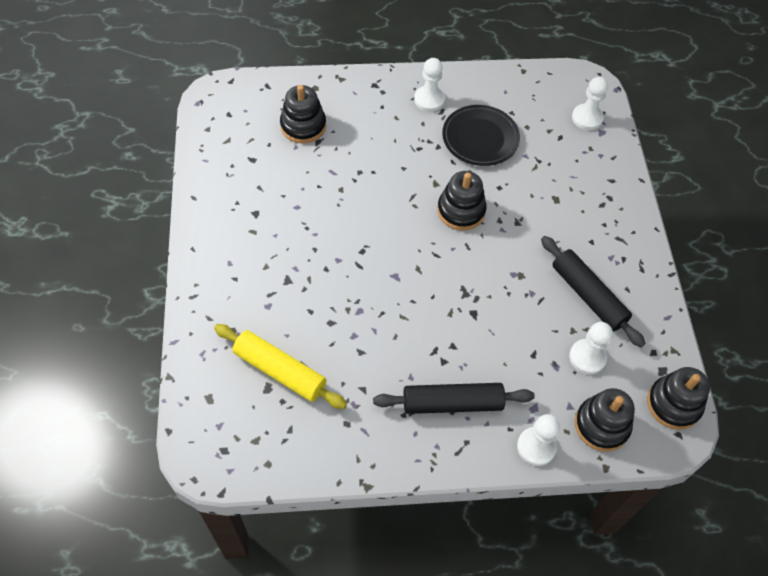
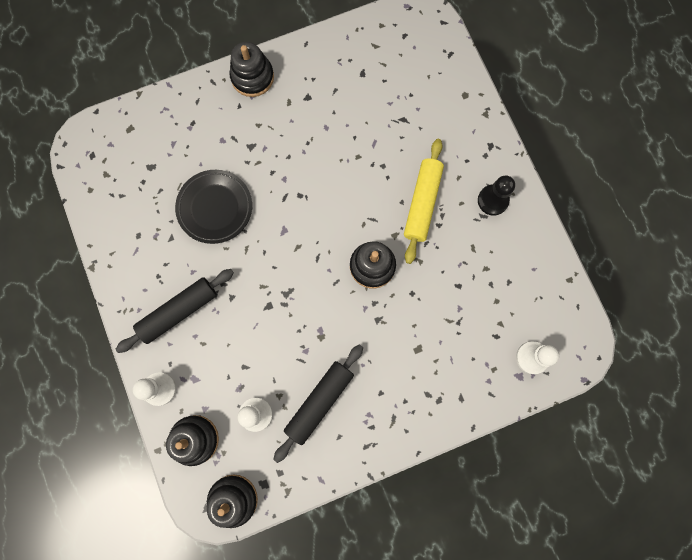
camera: 75 degrees right, 20 degrees up
yellow rolling pin [214,324,347,409] -> yellow rolling pin moved to [404,139,444,264]
black stacking toy [280,85,326,143] -> black stacking toy moved to [229,42,274,97]
black rolling pin [373,383,535,414] -> black rolling pin turned 75 degrees clockwise [116,269,234,353]
white pawn [414,58,445,112] -> black pawn [478,176,515,216]
black plate [442,105,520,166] -> black plate moved to [175,170,252,244]

